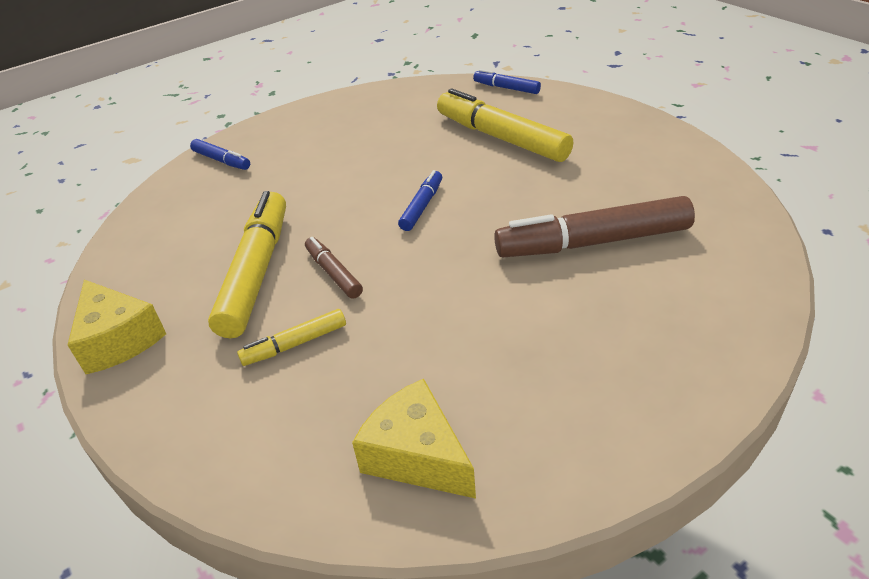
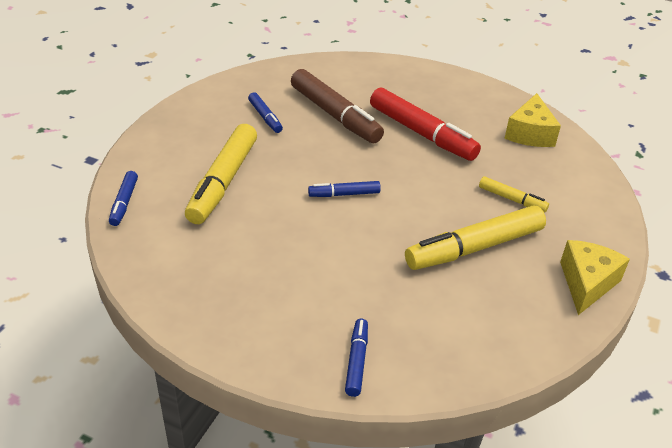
camera: 125 degrees left, 0 degrees up
brown marker [305,237,363,299] -> none
none -> blue marker [248,92,283,133]
none -> red marker [370,88,481,161]

